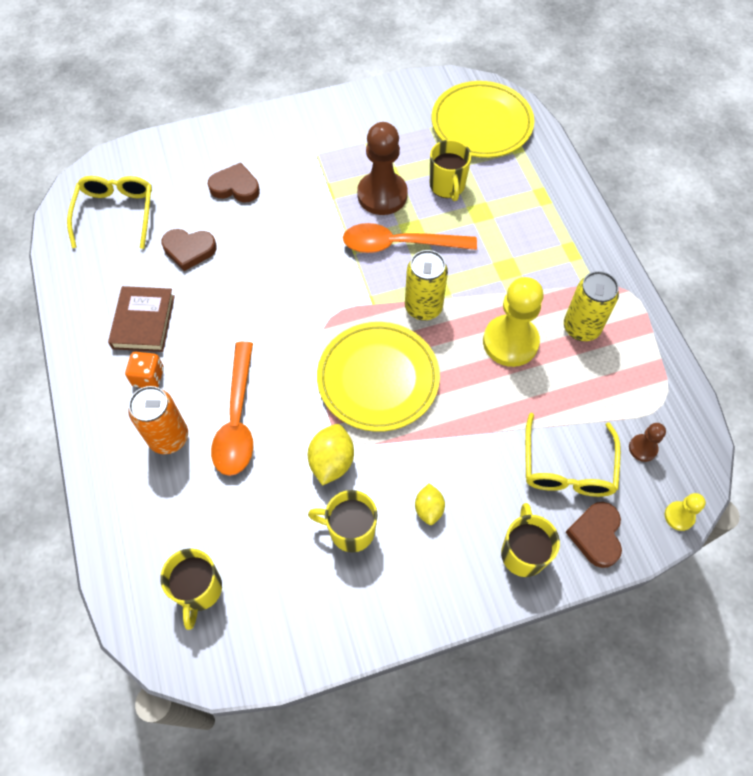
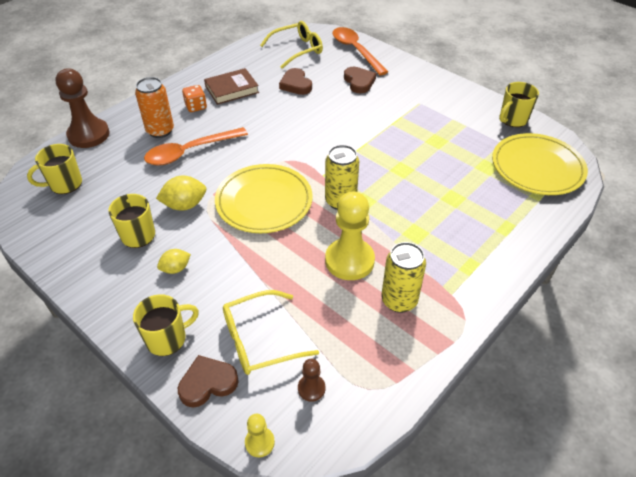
camera: 60 degrees right, 15 degrees down
orange spoon [343,223,477,253] -> orange spoon moved to [332,27,388,75]
brown pawn [357,122,408,215] -> brown pawn moved to [55,69,109,148]
yellow mug [430,140,472,201] -> yellow mug moved to [499,82,539,127]

